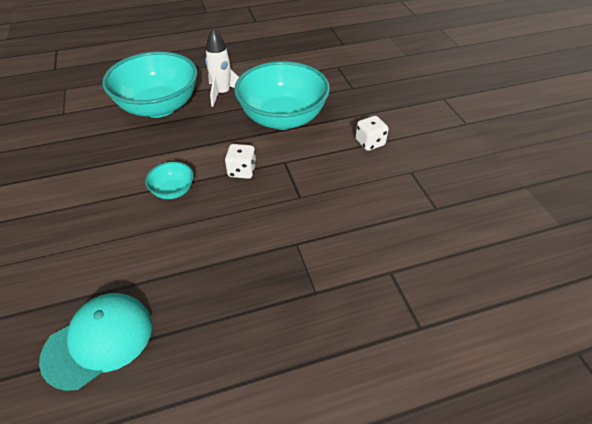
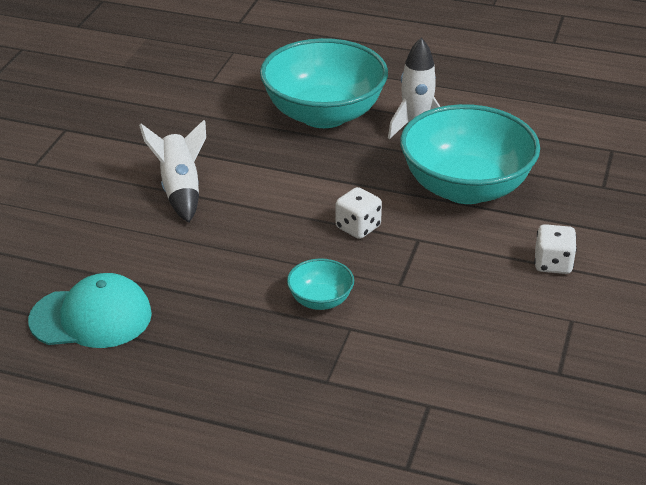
camera: 35 degrees right, 10 degrees down
turquoise bowl [145,162,194,199] -> turquoise bowl moved to [287,258,354,310]
none -> white rocket [139,120,206,223]

